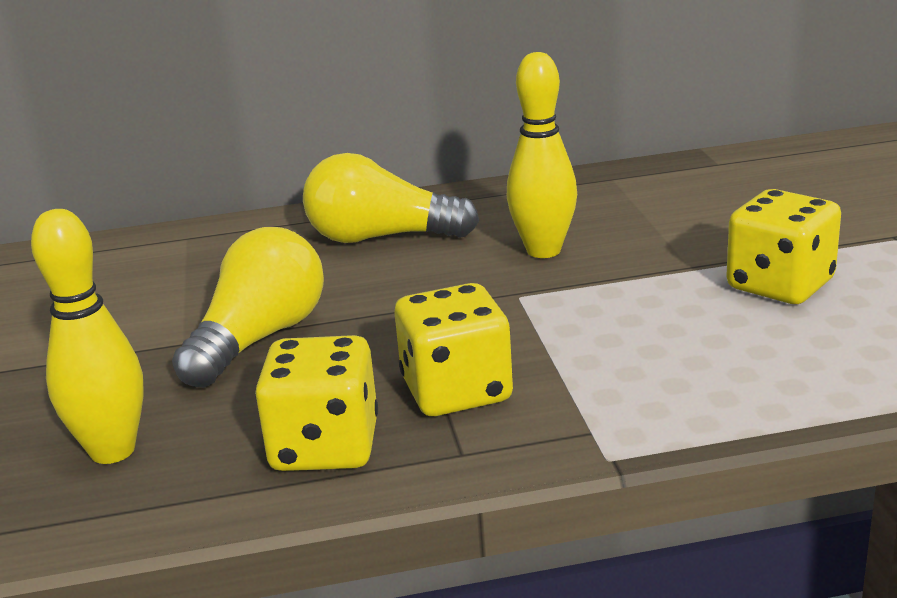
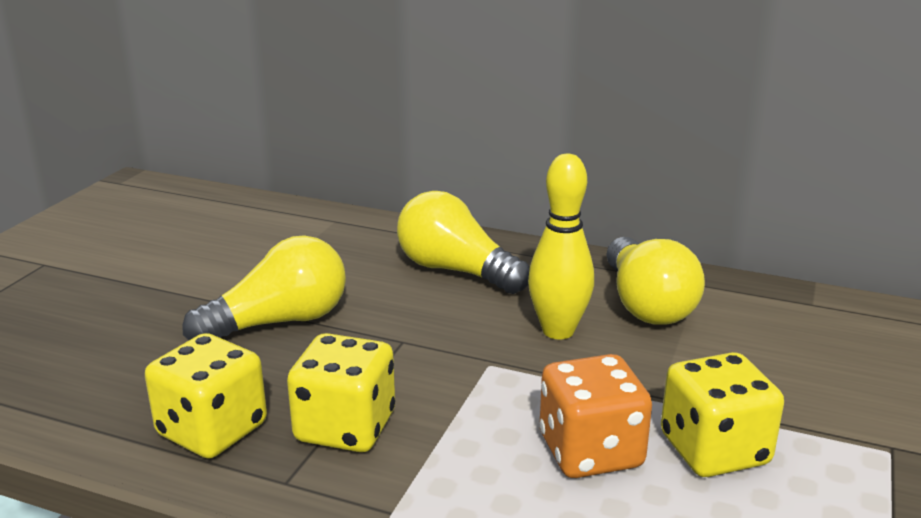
camera: 30 degrees right, 0 degrees up
yellow bowling pin [31,209,144,464] -> none
none -> orange dice [540,354,652,478]
none -> yellow light bulb [607,237,705,325]

